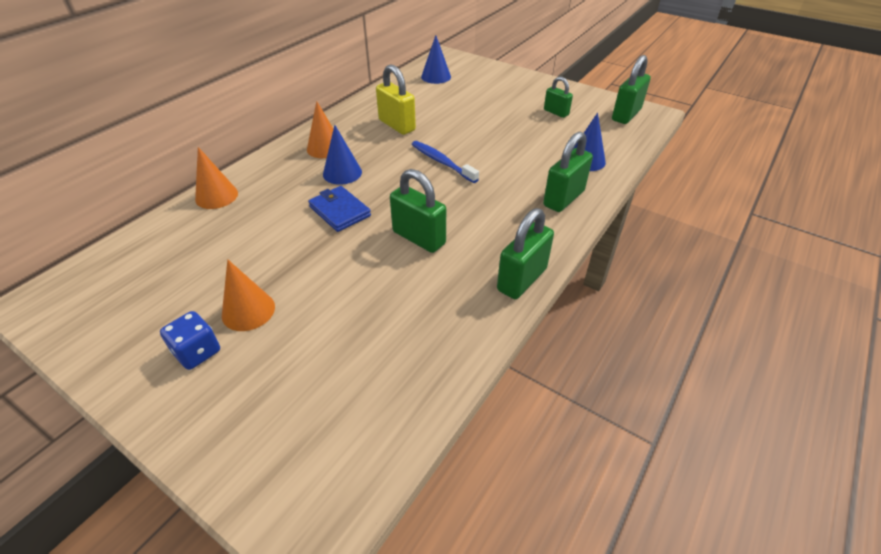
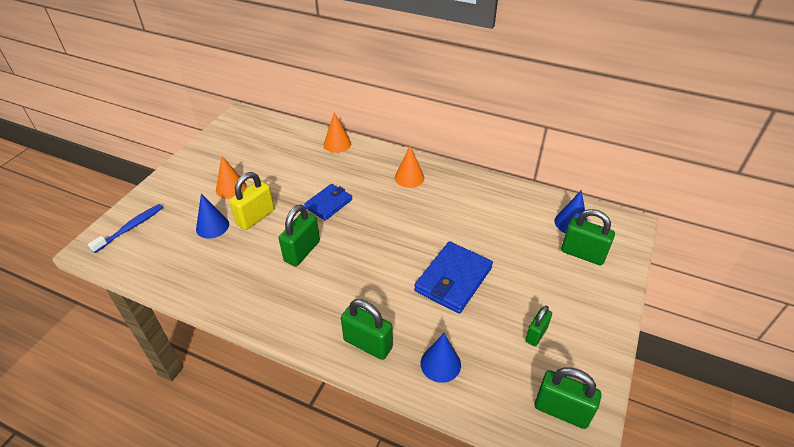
camera: 80 degrees right, 0 degrees up
blue dice [160,311,220,370] -> none
blue cone [323,125,362,185] -> blue cone moved to [196,194,229,239]
yellow padlock [376,64,416,135] -> yellow padlock moved to [229,172,274,230]
blue toothbrush [411,141,479,183] -> blue toothbrush moved to [88,204,163,253]
green padlock [497,208,554,299] -> green padlock moved to [561,209,615,265]
none -> blue wallet [414,241,493,314]

